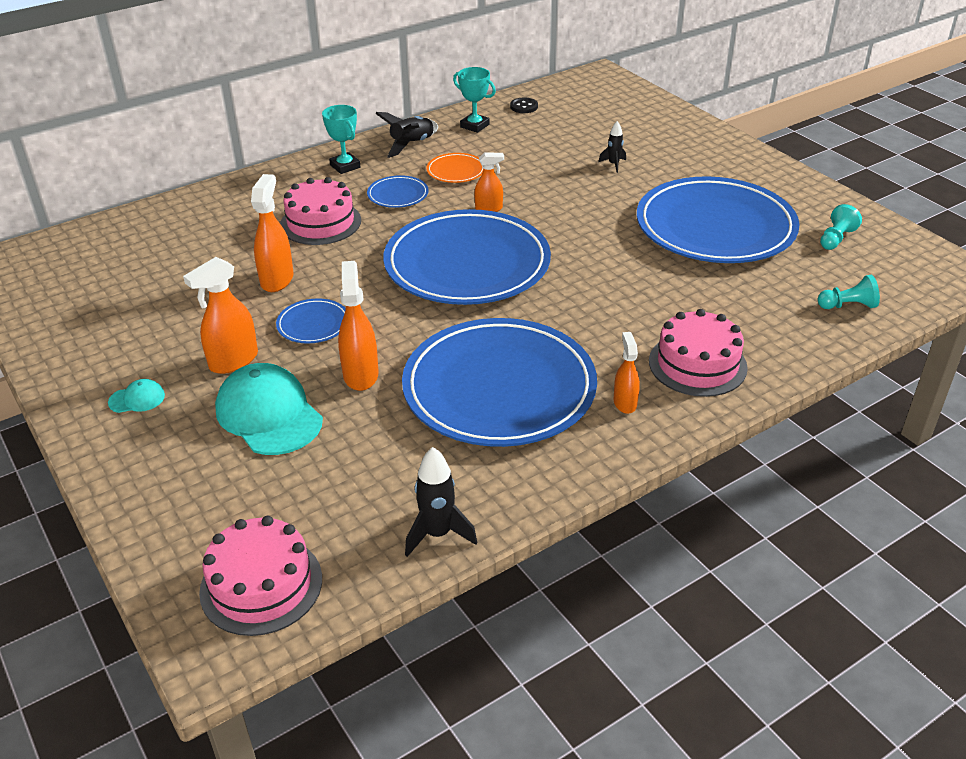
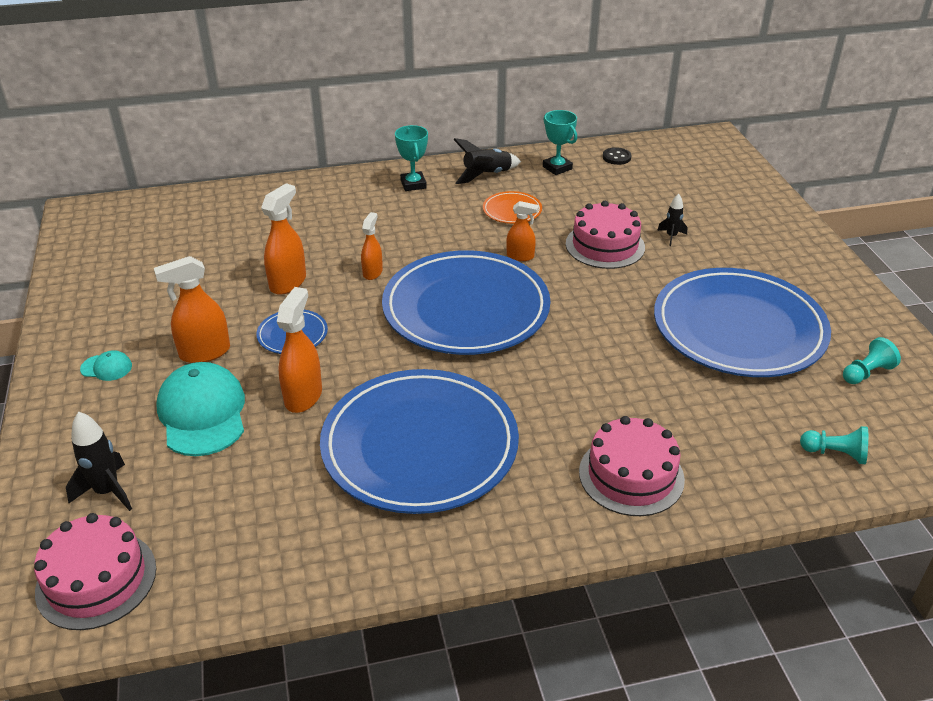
camera: 20 degrees right, 0 degrees up
pink cake [280,177,361,245] -> pink cake moved to [566,201,645,269]
blue plate [367,175,429,208] -> none
black rocket [405,447,477,557] -> black rocket moved to [66,411,132,511]
orange spray bottle [614,332,640,414] -> orange spray bottle moved to [361,212,383,280]

